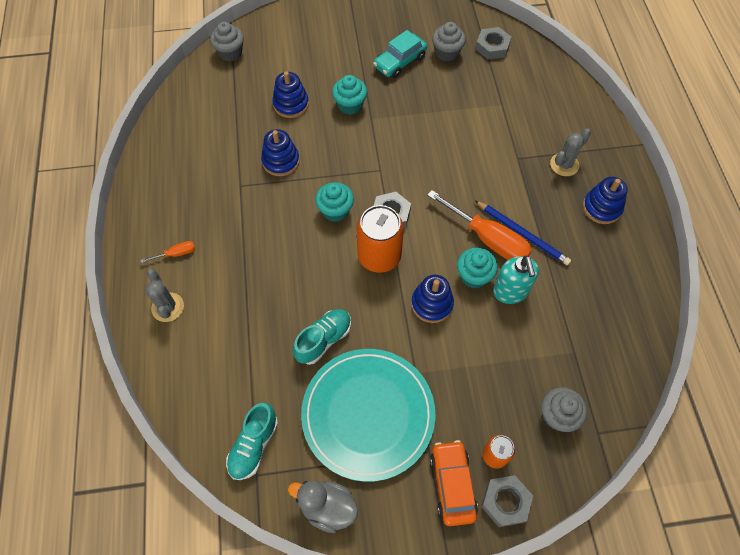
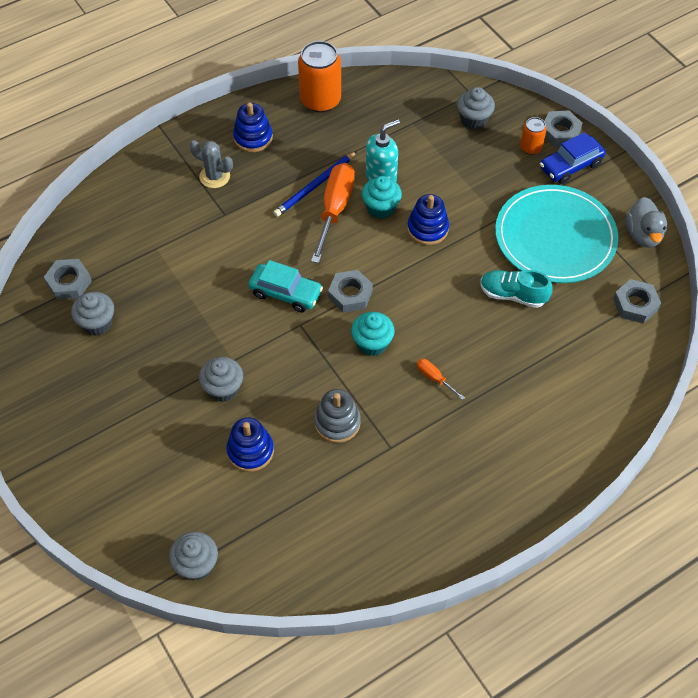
camera: 115 degrees left, 5 degrees down
orange screwdriver [140,241,195,263] -> orange screwdriver moved to [417,359,465,400]
grey cactus [145,269,184,322] -> none
turquoise shoe [226,403,278,480] -> grey nut [613,279,661,323]
blue stacking toy [261,129,300,176] -> grey stacking toy [314,389,361,443]
turquoise cupcake [332,75,367,115] -> grey cupcake [199,357,243,402]
orange can [357,205,404,273] -> orange can moved to [298,41,341,113]
turquoise car [373,30,427,78] -> turquoise car moved to [249,260,323,312]
orange car [430,440,478,526] -> blue car [540,132,606,184]
blue pencil [475,201,571,265] -> blue pencil turned 150 degrees counterclockwise [273,151,357,217]

